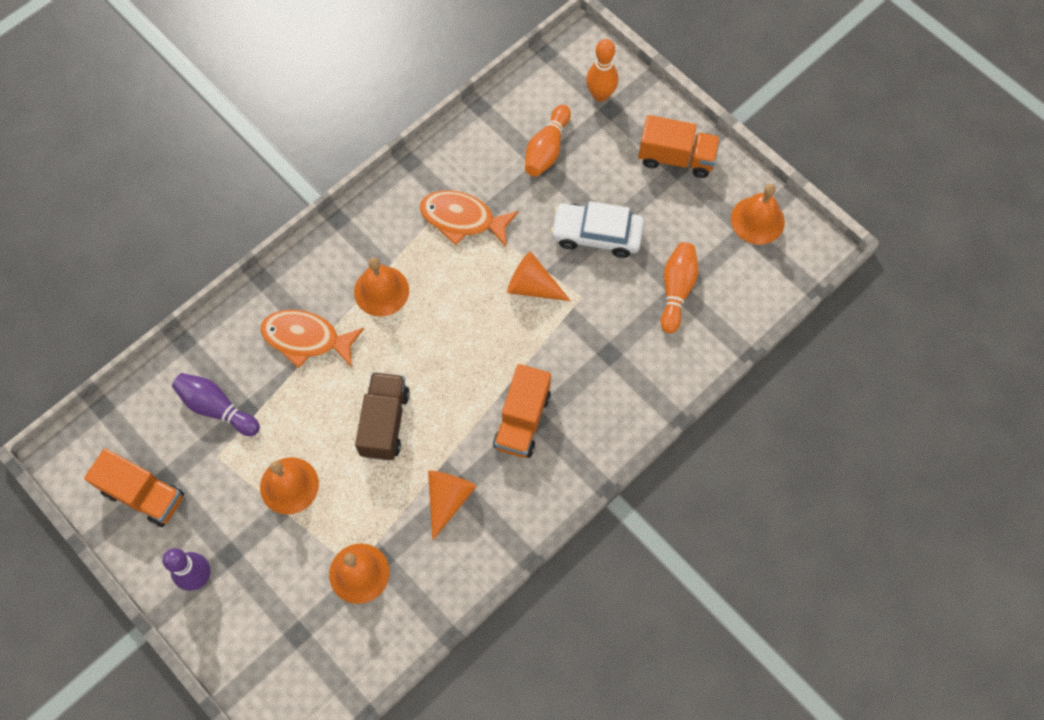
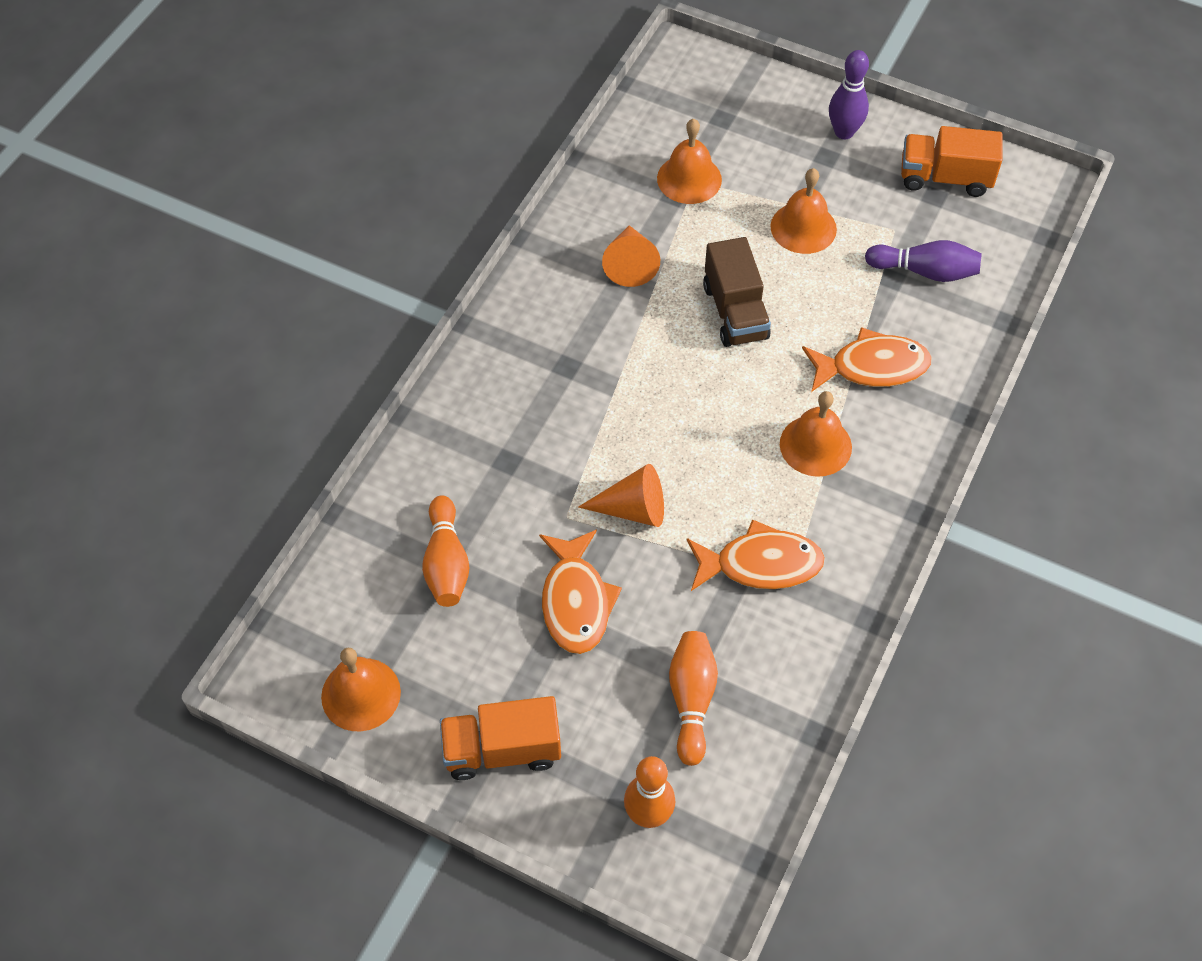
camera: 160 degrees right, 10 degrees down
orange truck [493,364,551,458] -> none
white car [550,201,644,258] -> orange fish [539,529,622,654]

